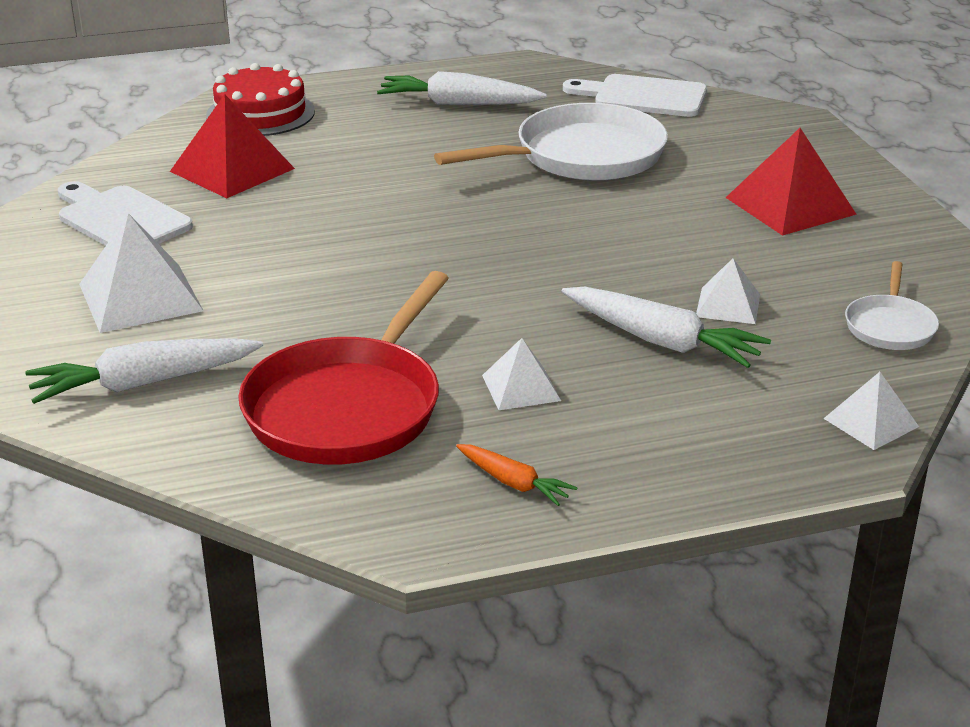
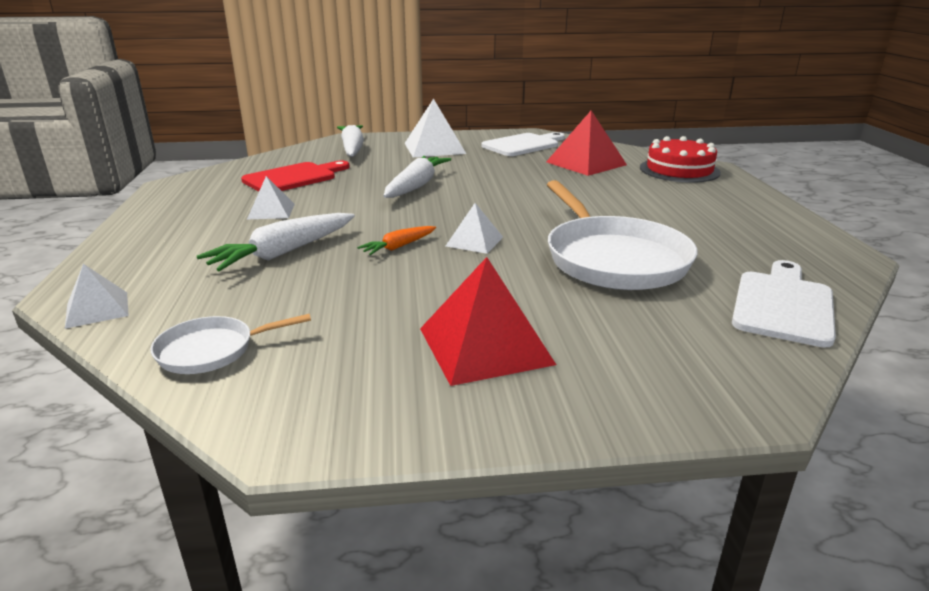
camera: 100 degrees right, 5 degrees down
red pan [238,271,449,465] -> red cutting board [241,161,350,192]
white carrot [377,71,547,105] -> white carrot moved to [384,156,451,198]
orange carrot [456,444,578,506] -> orange carrot moved to [357,226,436,255]
white pyramid [696,258,760,324] -> white pyramid moved to [446,203,503,254]
white pan [845,261,939,350] -> white pan turned 45 degrees counterclockwise [151,314,311,374]

